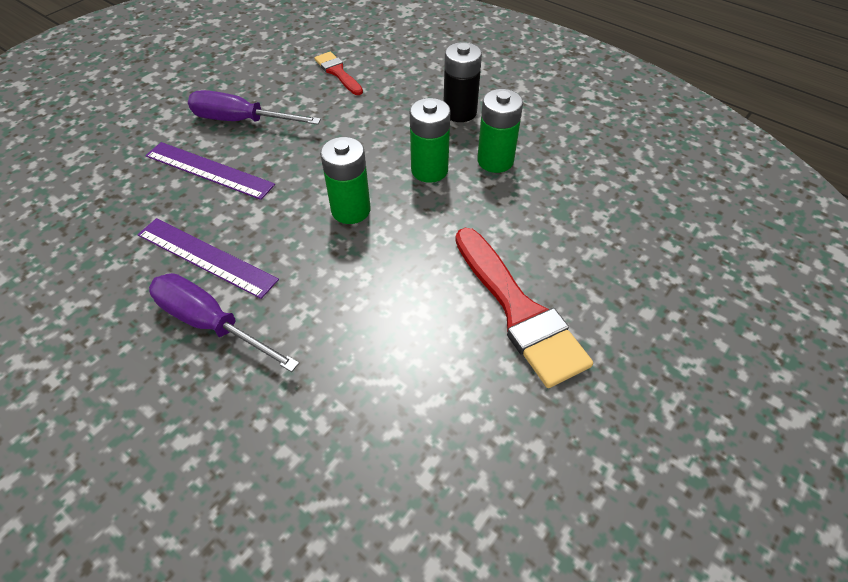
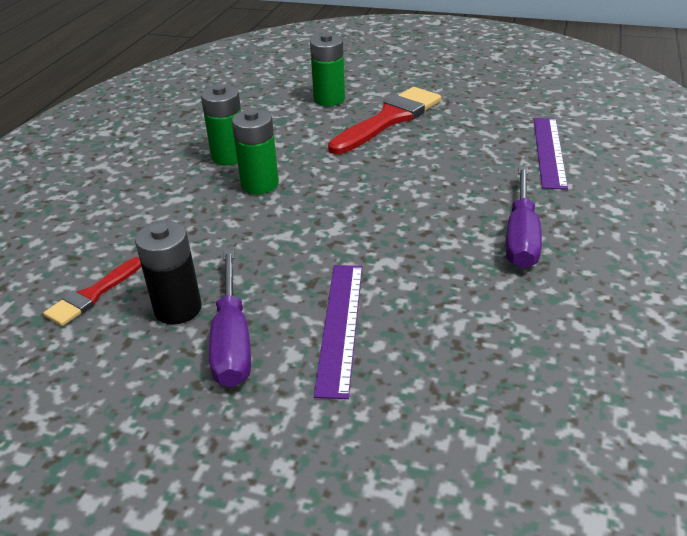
camera: 110 degrees left, 15 degrees down
purple ruler [137,218,279,299] -> purple ruler moved to [534,118,568,190]
green battery [320,137,371,224] -> green battery moved to [310,33,345,106]
black battery [444,42,482,122] -> black battery moved to [135,221,202,325]

